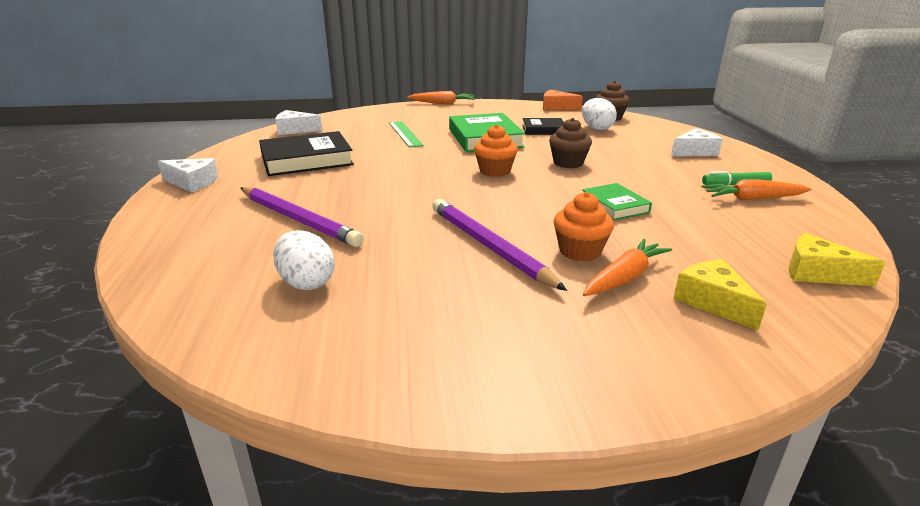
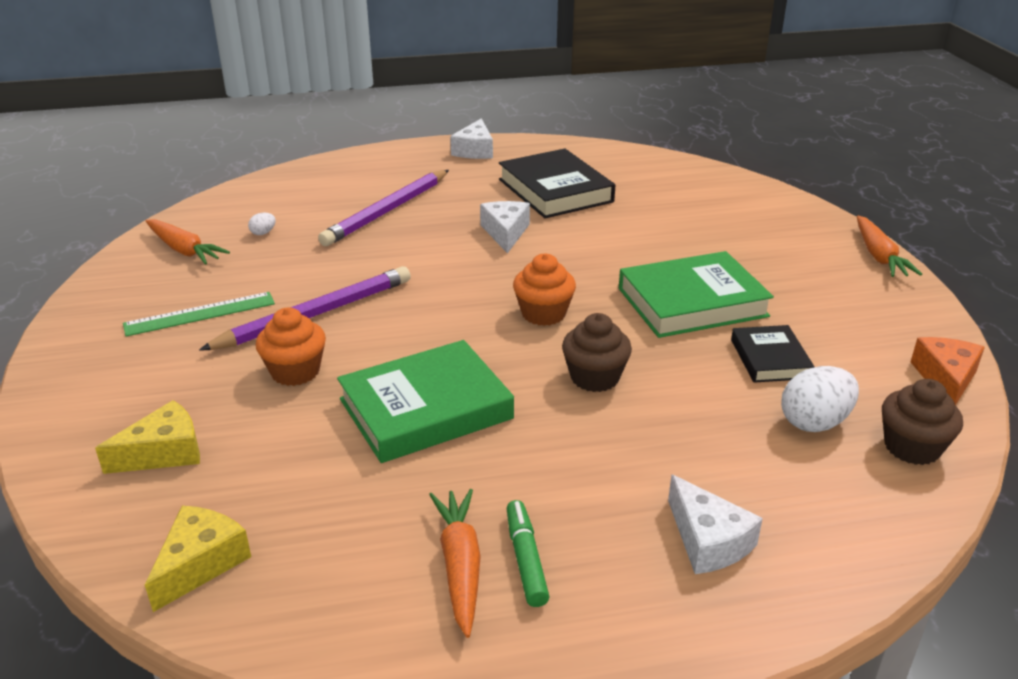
camera: 85 degrees right, 5 degrees up
white egg [273,230,334,290] -> white egg [248,213,276,235], size x0.47
white cheese [276,110,322,135] -> white cheese moved to [480,201,530,253]
green ruler [389,121,424,148] -> green ruler moved to [123,292,275,337]
green book [582,183,652,220] -> green book [337,340,514,463], size x1.77
orange carrot [583,239,672,296] -> orange carrot moved to [146,219,230,265]

